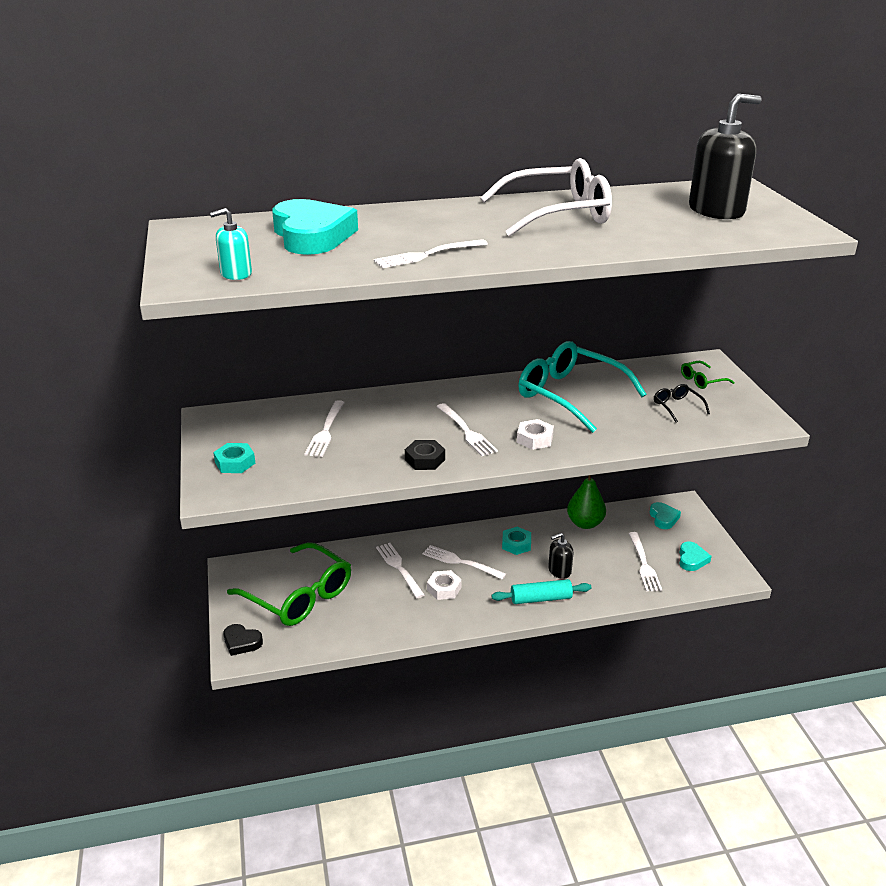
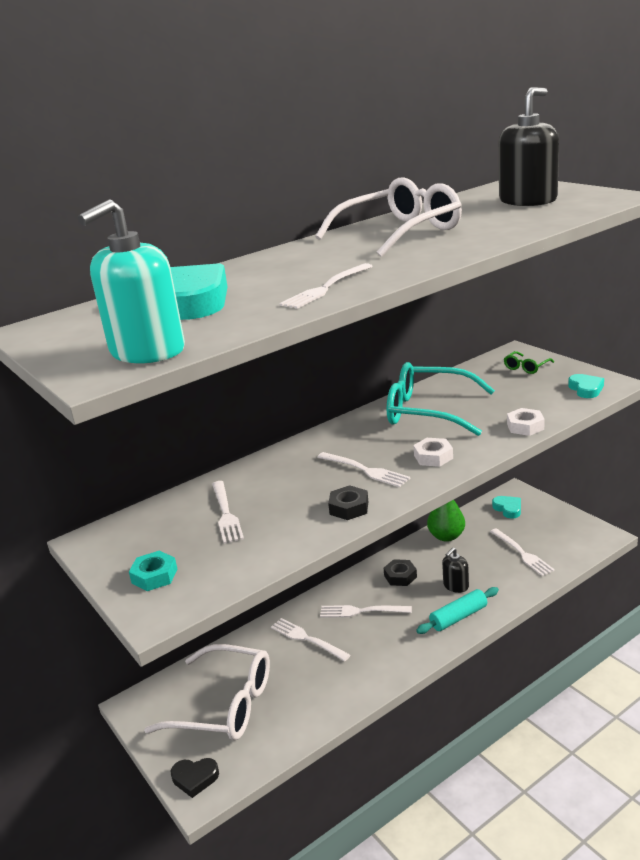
camera: 20 degrees left, 5 degrees down
turquoise soap dispenser [210,208,252,280] -> turquoise soap dispenser [78,199,185,363], size x1.94
green glasses [227,542,351,626] -> white glasses [144,644,270,741]
white nut [427,570,462,600] -> white nut moved to [507,408,545,436]
turquoise nut [502,527,531,555] -> black nut [384,559,417,586]
black glasses [654,384,710,423] -> none
turquoise heart [679,542,712,571] -> turquoise heart moved to [568,374,604,398]

